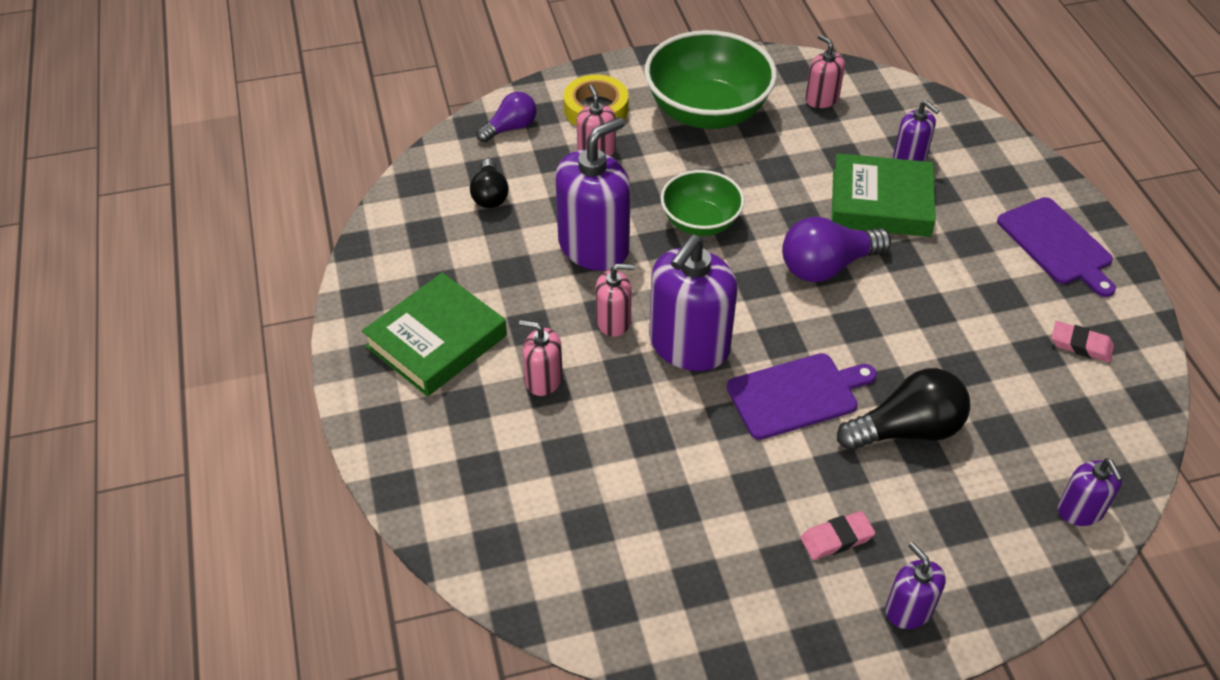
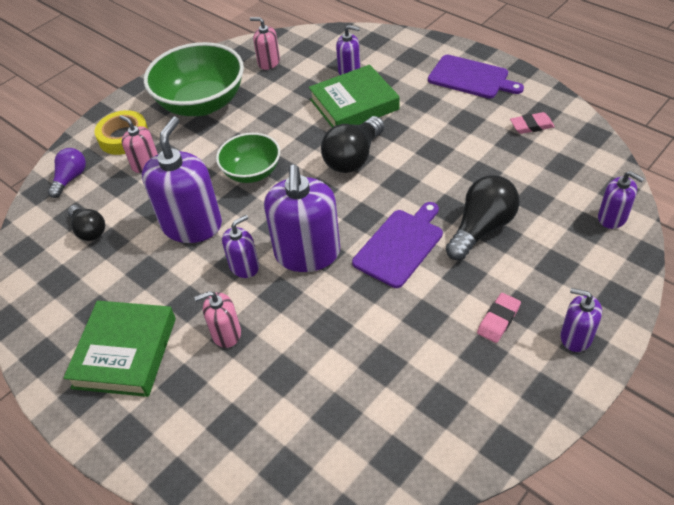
camera: 30 degrees left, 0 degrees up
pink soap dispenser [595,264,635,337] -> purple soap dispenser [222,215,259,278]
purple light bulb [782,216,891,282] -> black light bulb [321,116,384,173]

